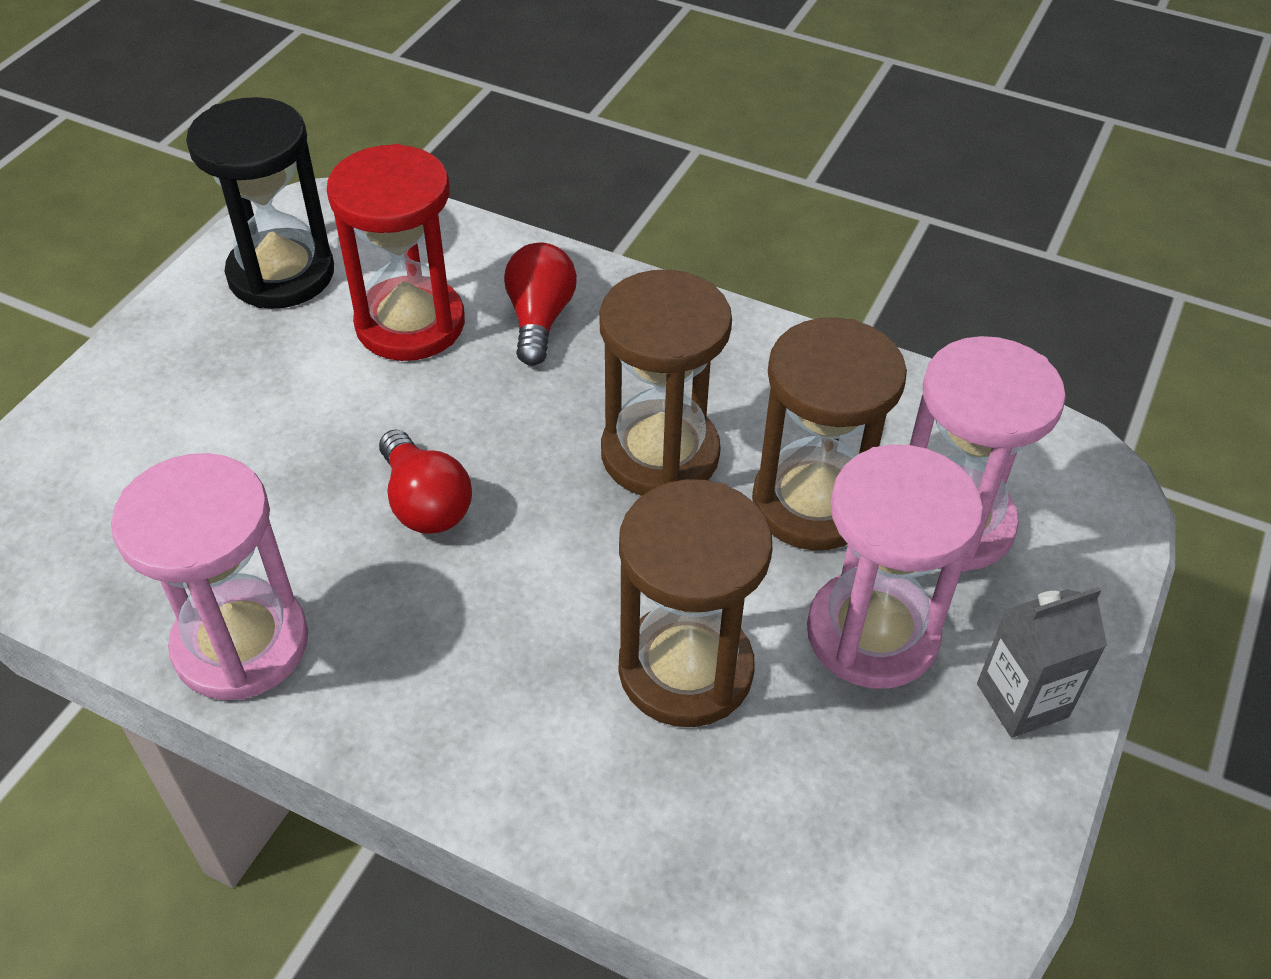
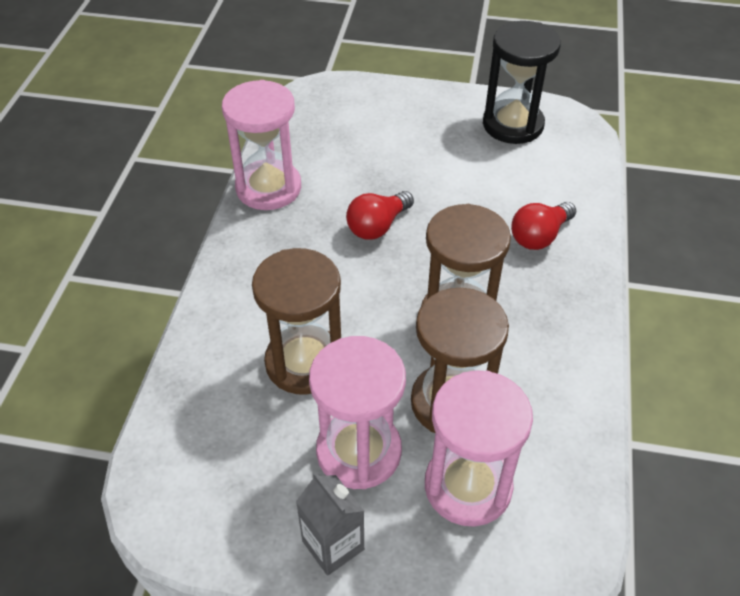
camera: 75 degrees right, 0 degrees up
red hourglass [327,144,465,361] -> none
red light bulb [504,242,577,366] -> red light bulb turned 150 degrees clockwise [511,202,576,250]

